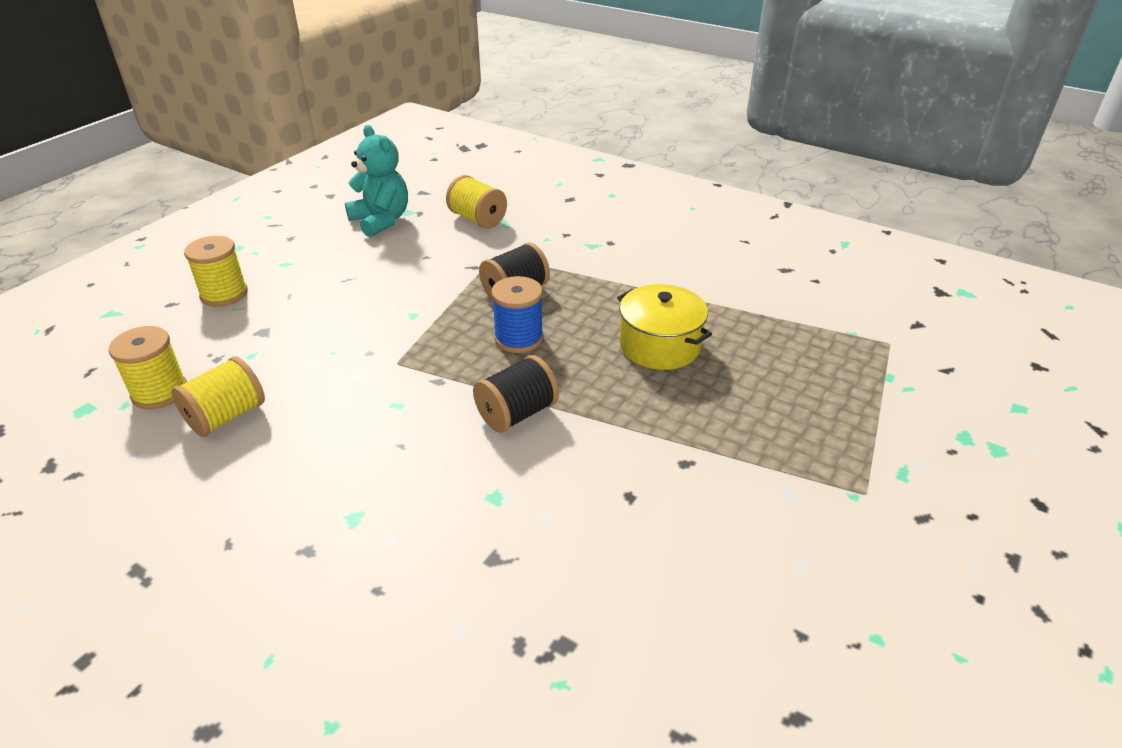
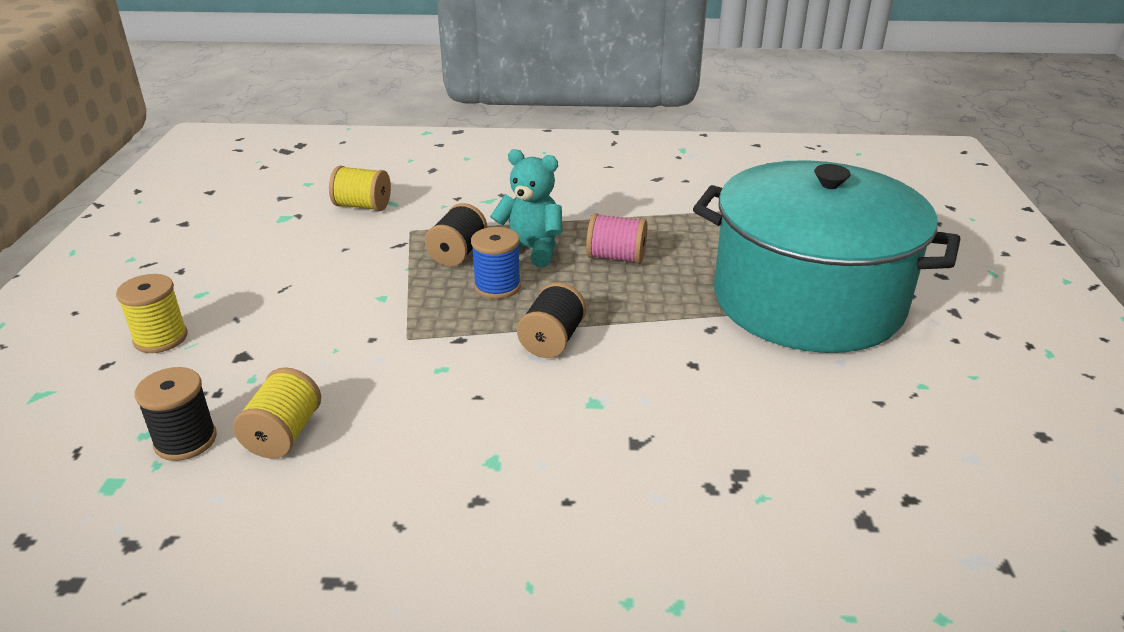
camera: 30 degrees left, 5 degrees down
yellow spool [109,326,187,410] -> black spool [135,367,217,461]
turquoise teddy bear [345,125,408,237] -> turquoise teddy bear moved to [490,149,562,267]
yellow pot [617,284,712,370] -> pink spool [586,213,647,264]
none -> turquoise pot [693,160,960,353]

